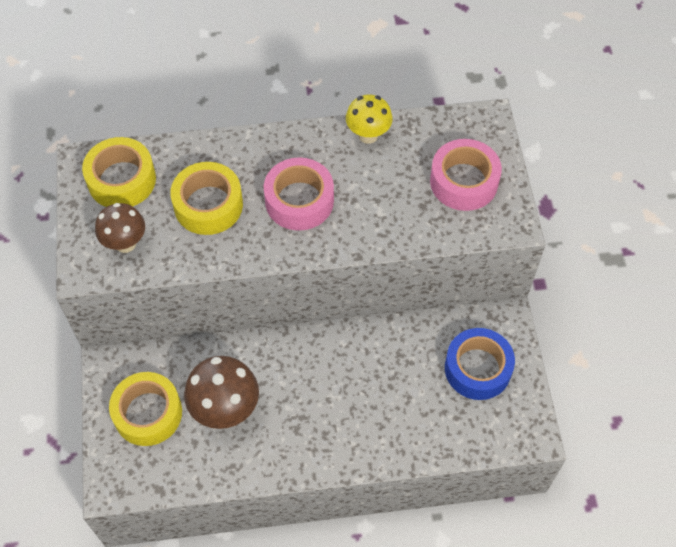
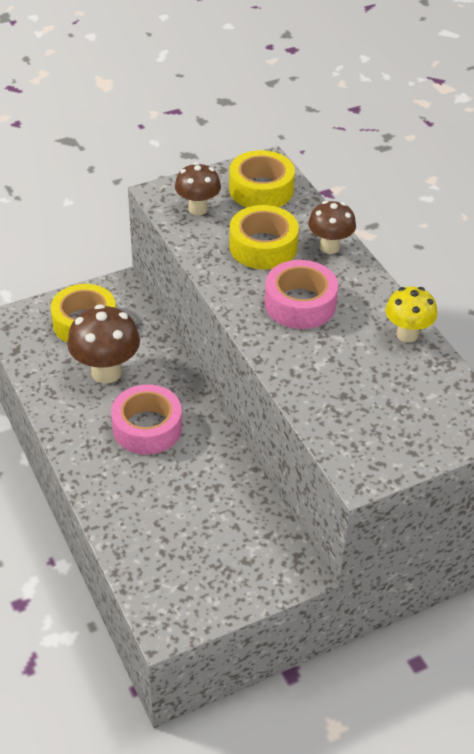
camera: 70 degrees right, 15 degrees down
pink tape [430,139,502,211] -> pink tape moved to [111,384,182,455]
blue tape [445,328,515,400] -> none
none -> brown mushroom [308,201,356,254]

